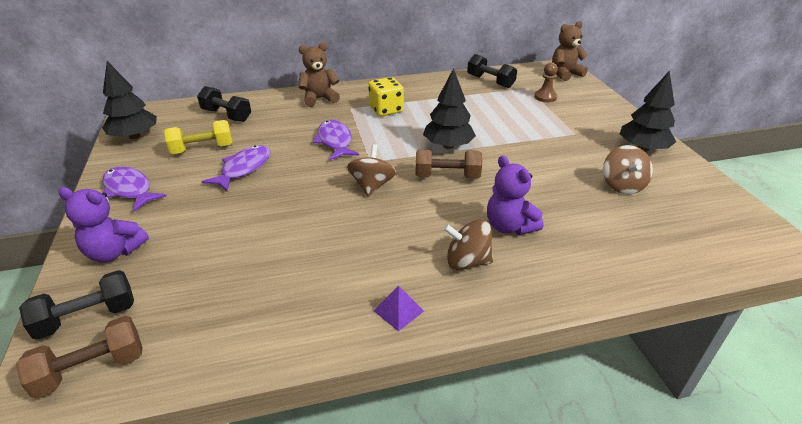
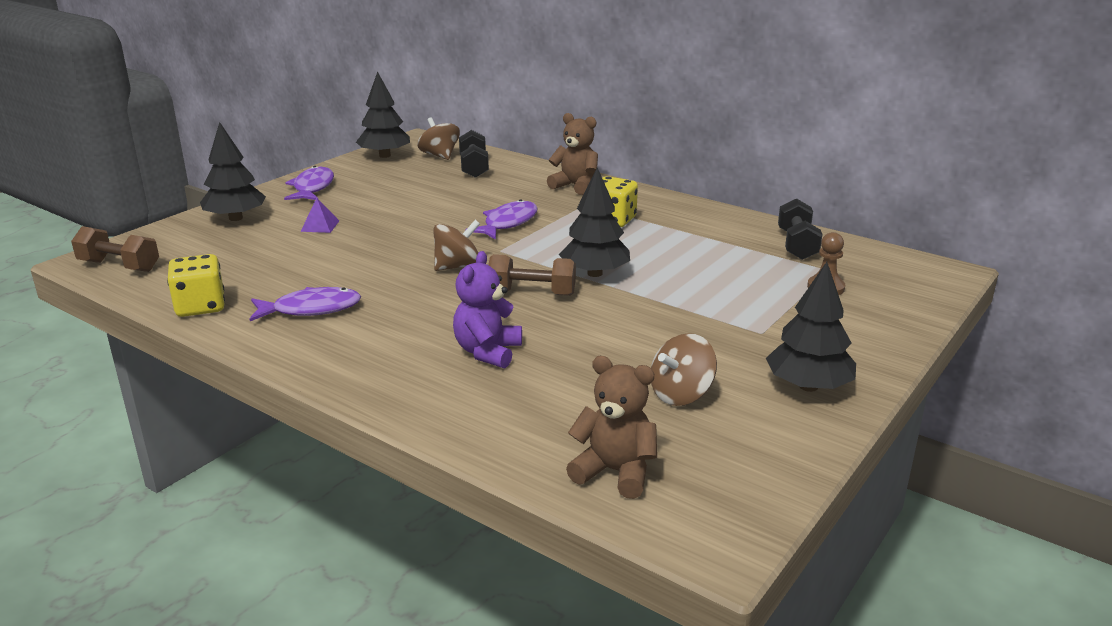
camera: 50 degrees right, 10 degrees down
black dumbbell [19,270,134,340] -> none
purple teddy bear [58,187,149,262] -> black tree [200,122,266,221]
yellow dumbbell [164,120,233,154] -> none
purple fish [202,145,271,191] -> purple fish moved to [250,287,361,321]
purple pyramid [373,286,424,332] -> purple pyramid moved to [301,198,339,233]
brown dumbbell [416,149,482,179] -> brown dumbbell turned 45 degrees counterclockwise [488,254,576,296]
brown spinning top [443,219,493,270] -> brown spinning top moved to [417,117,460,160]
brown teddy bear [552,21,588,81] -> brown teddy bear moved to [566,356,657,499]
none -> yellow dice [167,254,225,317]

